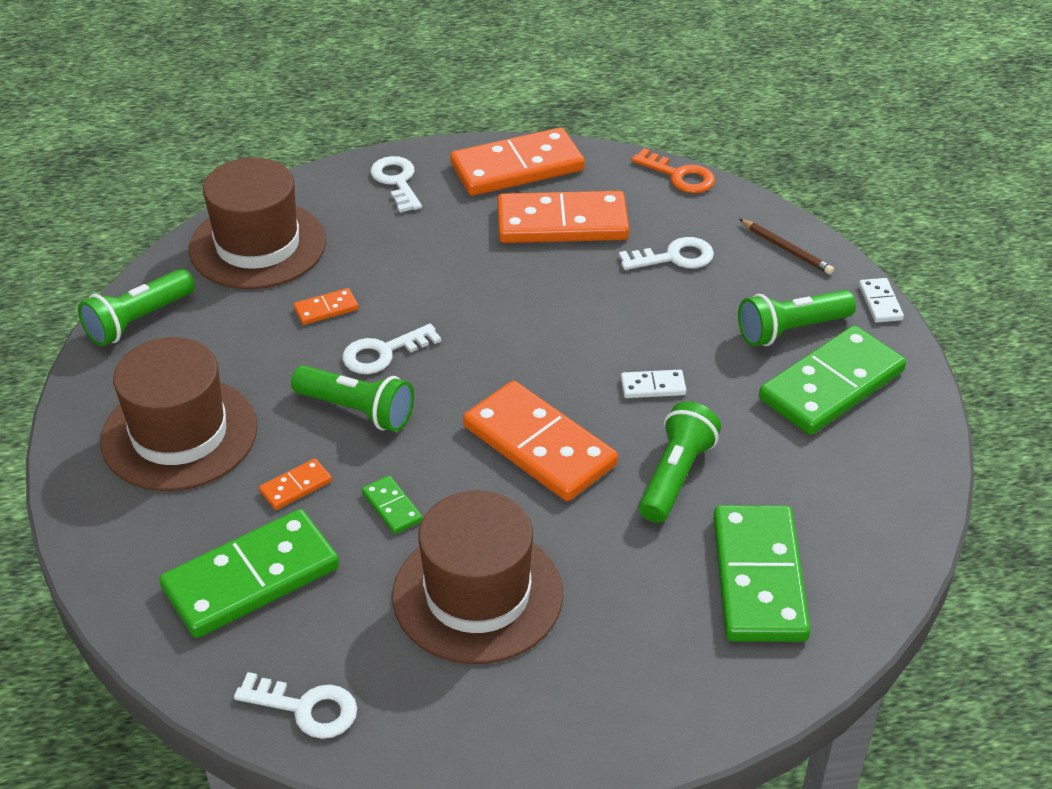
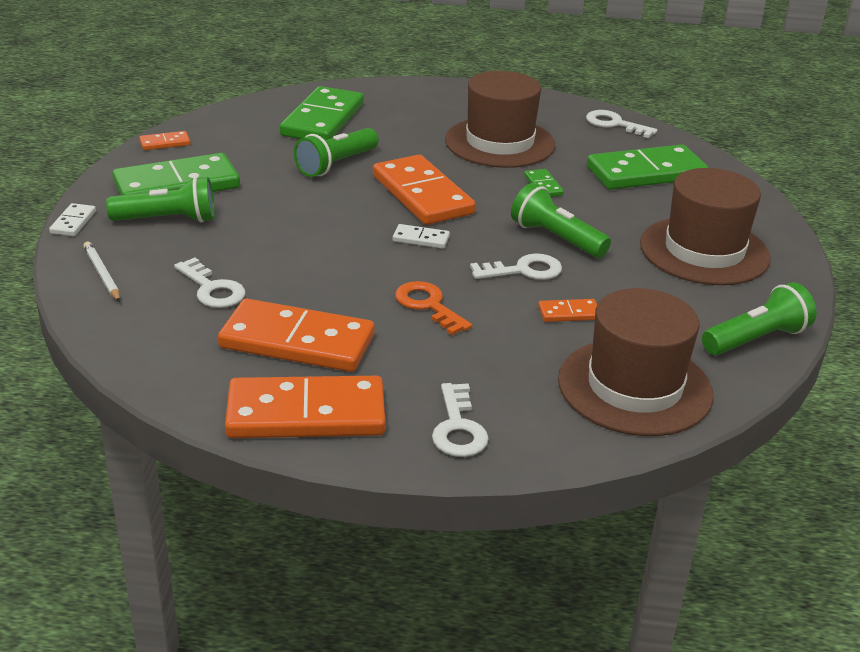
camera: 165 degrees left, 10 degrees down
orange domino [259,458,332,510] -> orange domino moved to [139,131,190,150]
white key [619,237,714,270] -> white key turned 135 degrees counterclockwise [174,258,245,308]
white domino [621,370,686,398] -> white domino moved to [393,224,450,249]
orange key [631,148,715,193] -> orange key moved to [395,281,472,335]
brown pencil [739,219,834,275] -> white pencil [83,242,120,302]

